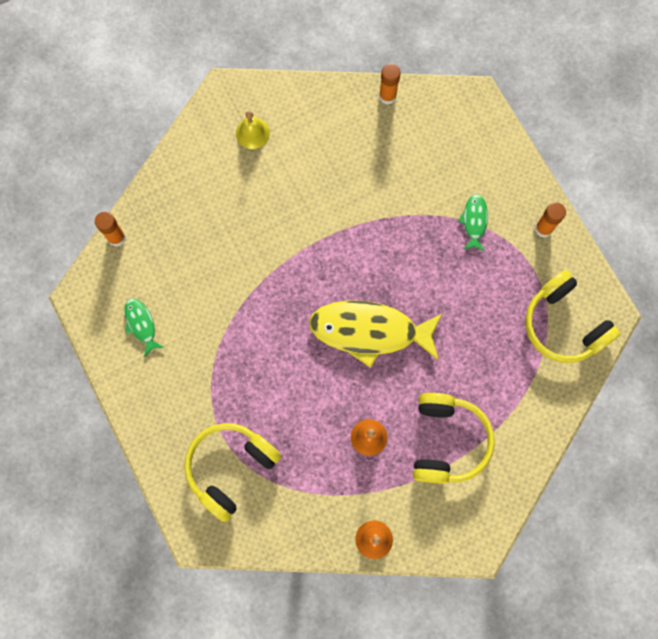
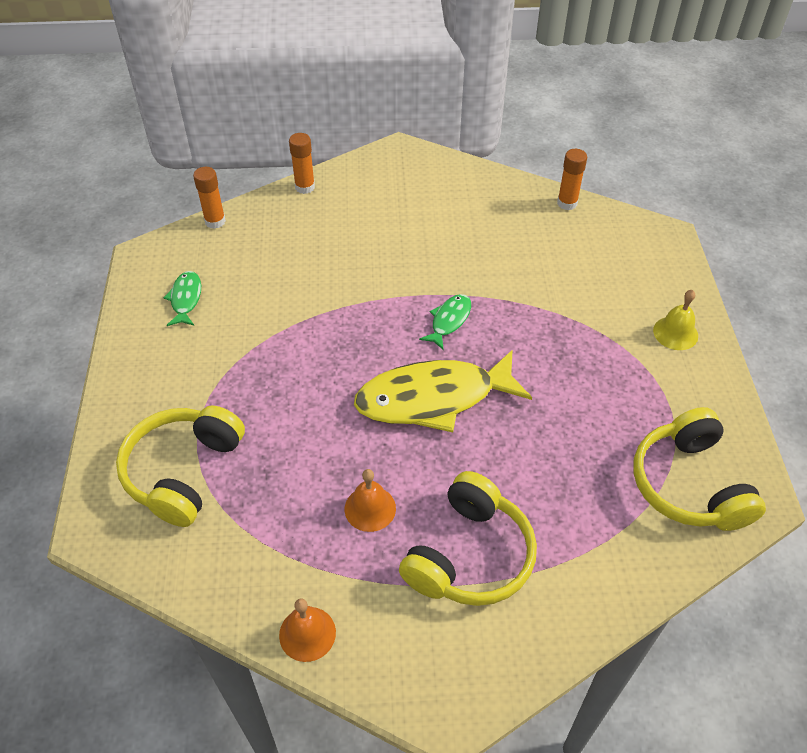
camera: 25 degrees right, 25 degrees down
yellow headphones [184,423,281,522] -> yellow headphones turned 45 degrees counterclockwise [116,406,245,527]
yellow bell [236,111,270,149] -> yellow bell moved to [653,290,698,350]
yellow fish [309,300,443,368] -> yellow fish turned 45 degrees counterclockwise [354,350,532,432]
green fish [458,194,488,251] -> green fish moved to [419,294,471,350]
orange glue stick [535,202,566,238] -> orange glue stick moved to [289,133,315,194]

